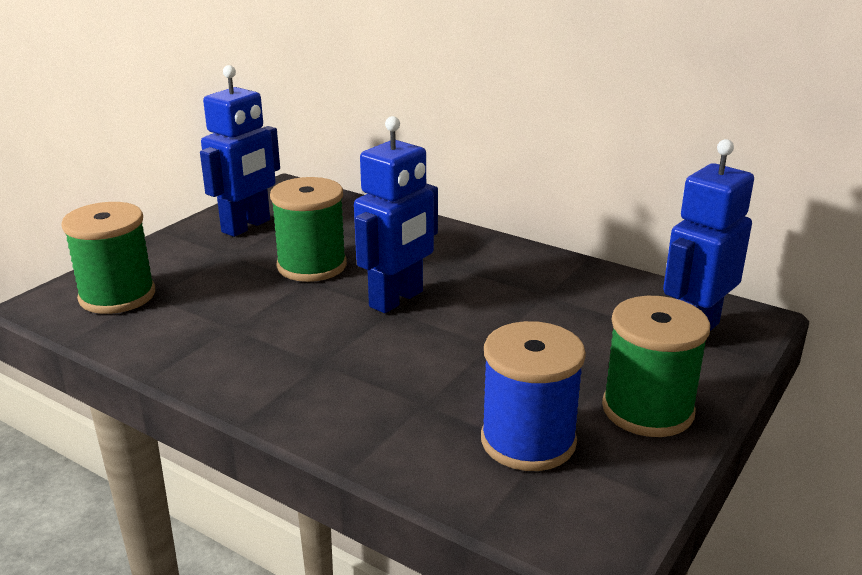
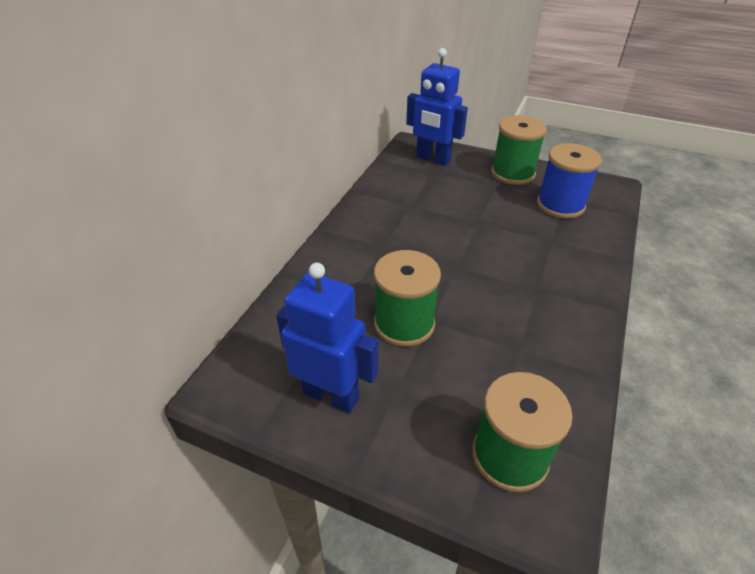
camera: 100 degrees left, 15 degrees up
blue robot [354,116,438,313] -> none

